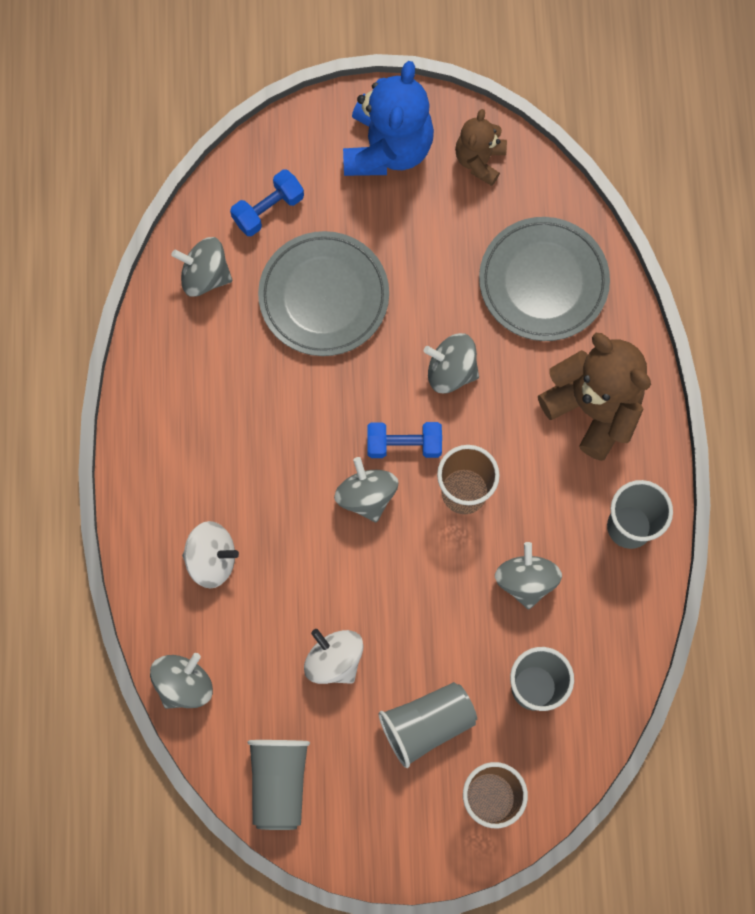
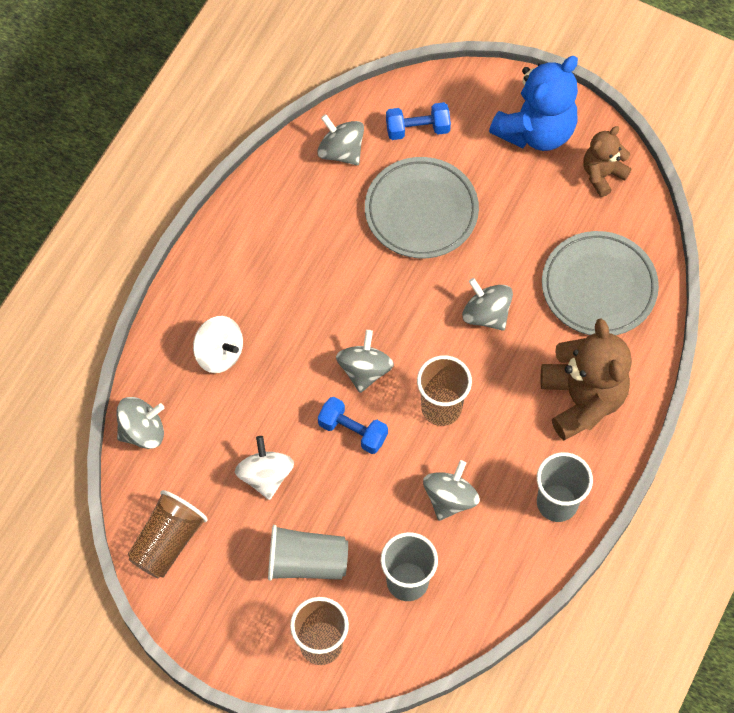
camera: 30 degrees right, 10 degrees down
grey cup [247,740,310,830] -> brown cup [128,490,208,579]
blue dumbbell [367,422,442,458] -> blue dumbbell moved to [318,397,388,454]

